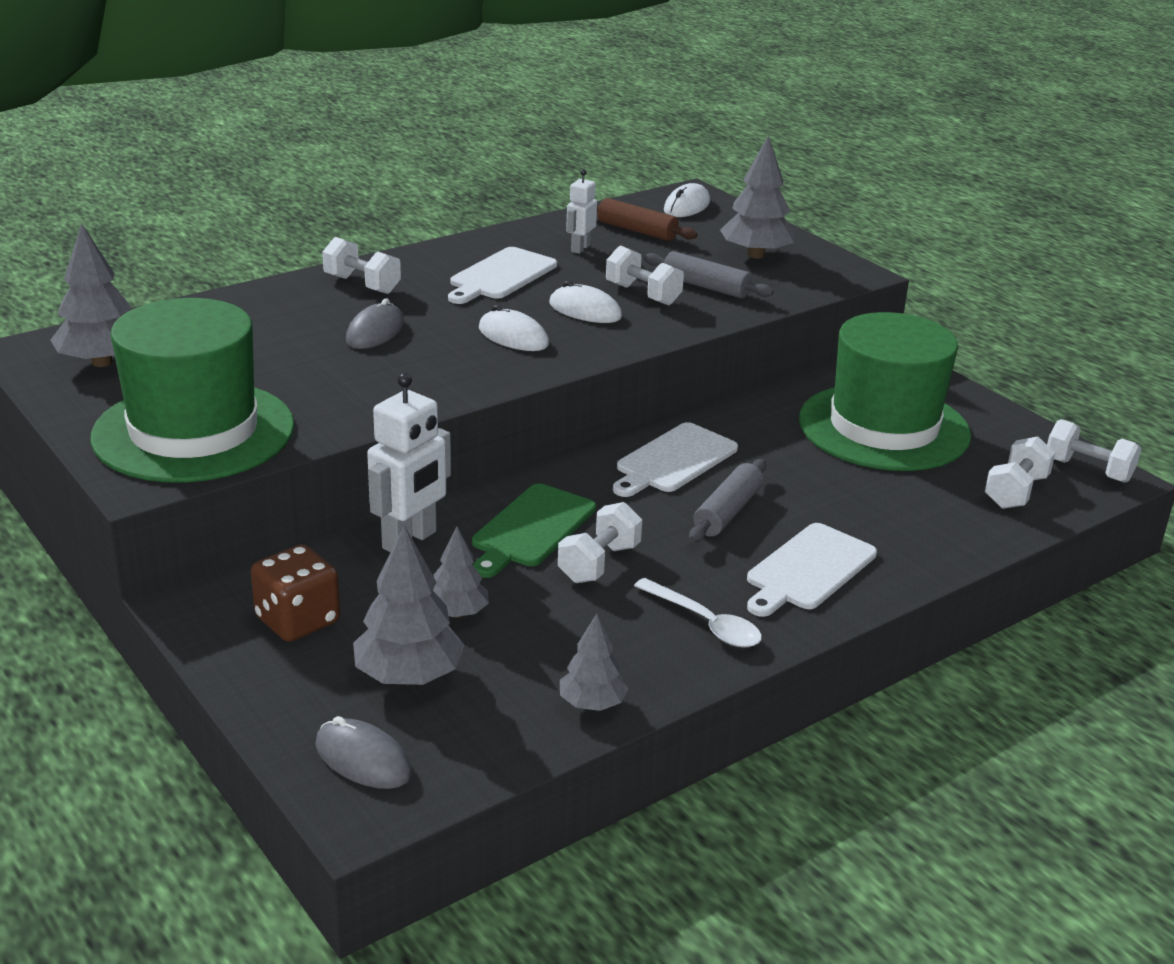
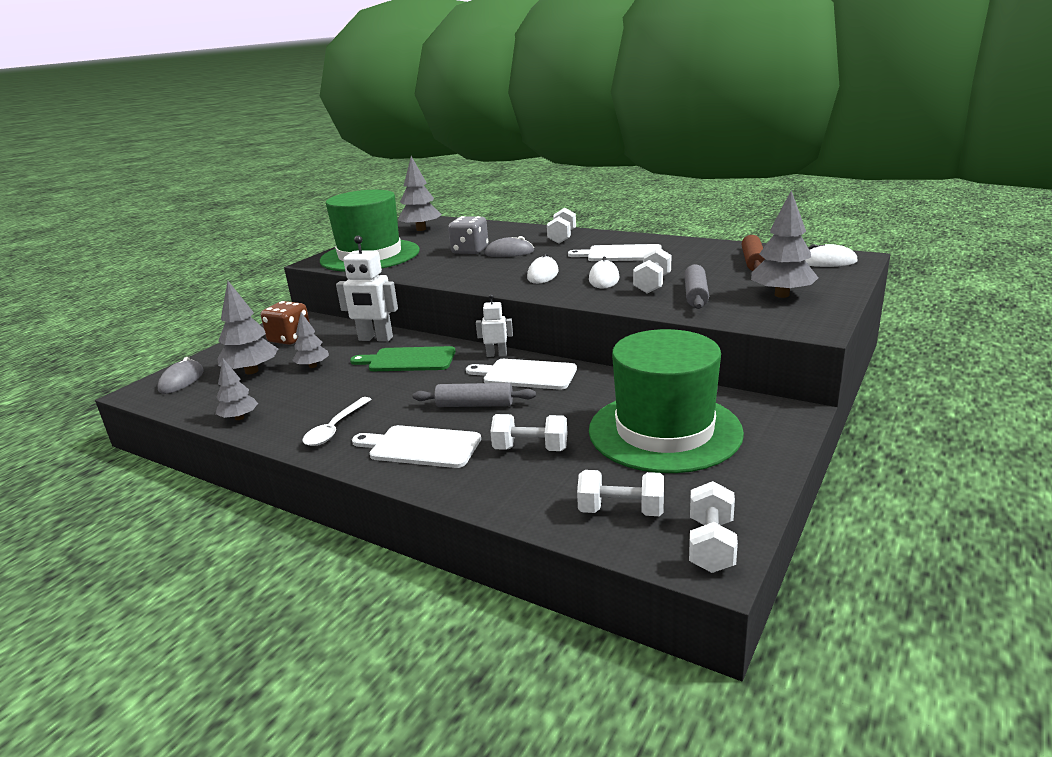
camera: 70 degrees right, 5 degrees down
white dumbbell [558,502,642,583] -> white dumbbell moved to [490,414,567,451]
white robot [566,169,597,254] -> white robot moved to [476,294,513,357]
none -> grey dice [448,216,489,254]

